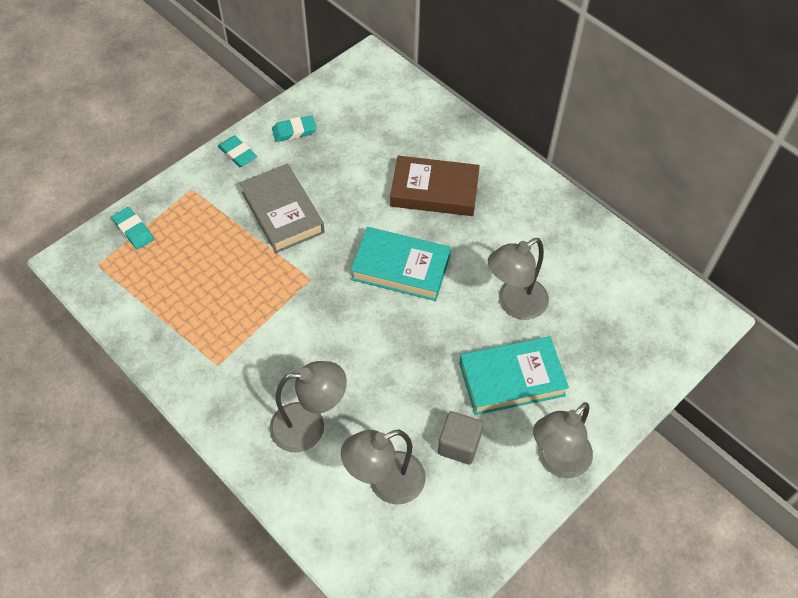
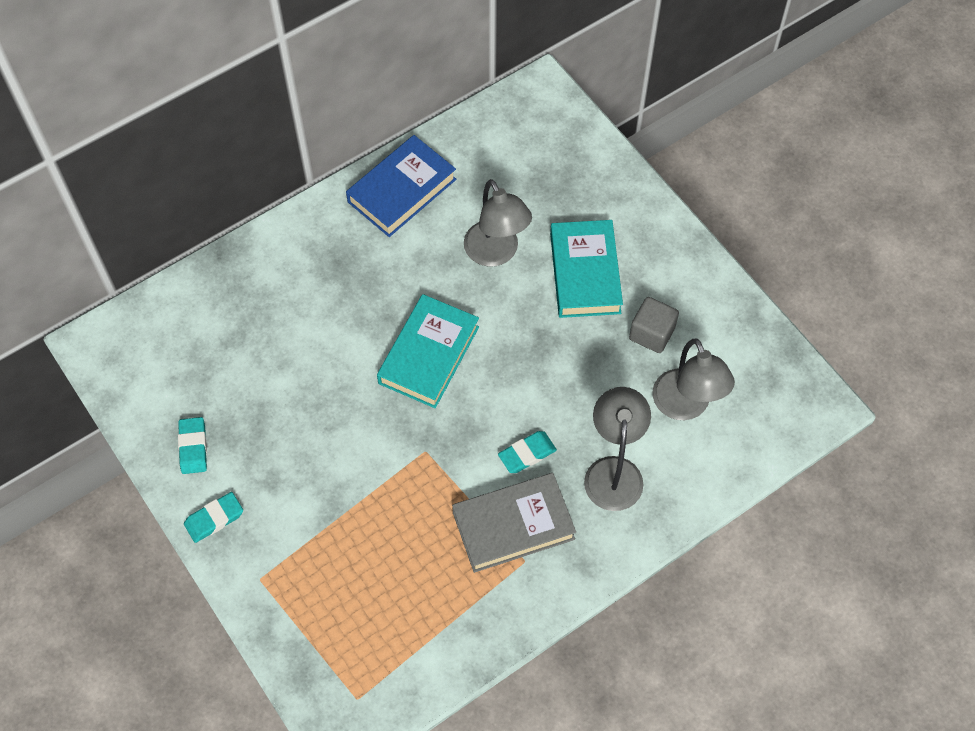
camera: 80 degrees left, 5 degrees up
turquoise eraser [112,207,154,250] -> turquoise eraser moved to [498,431,557,473]
grey book [240,164,325,253] -> grey book moved to [452,473,576,573]
brown book [390,156,480,216] -> none
grey lamp [533,402,593,478] -> none
none -> blue book [346,135,456,237]

